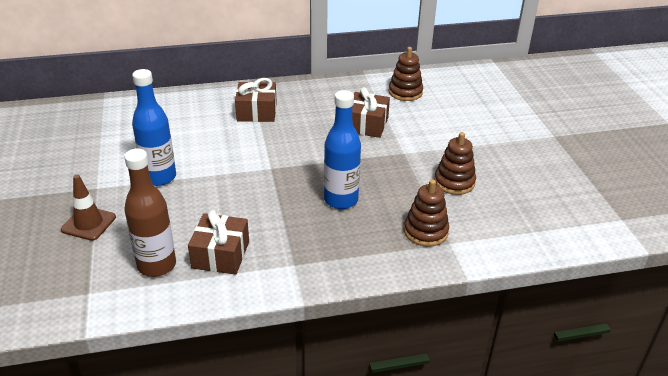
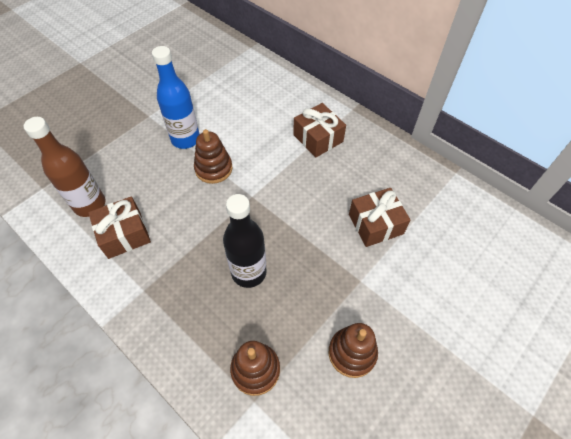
camera: 55 degrees right, 20 degrees up
brown traffic cone [61,175,116,241] -> none
blue bottle [324,90,361,209] -> black bottle [223,194,267,288]
brown stacking toy [389,47,423,101] -> brown stacking toy moved to [194,129,233,184]

